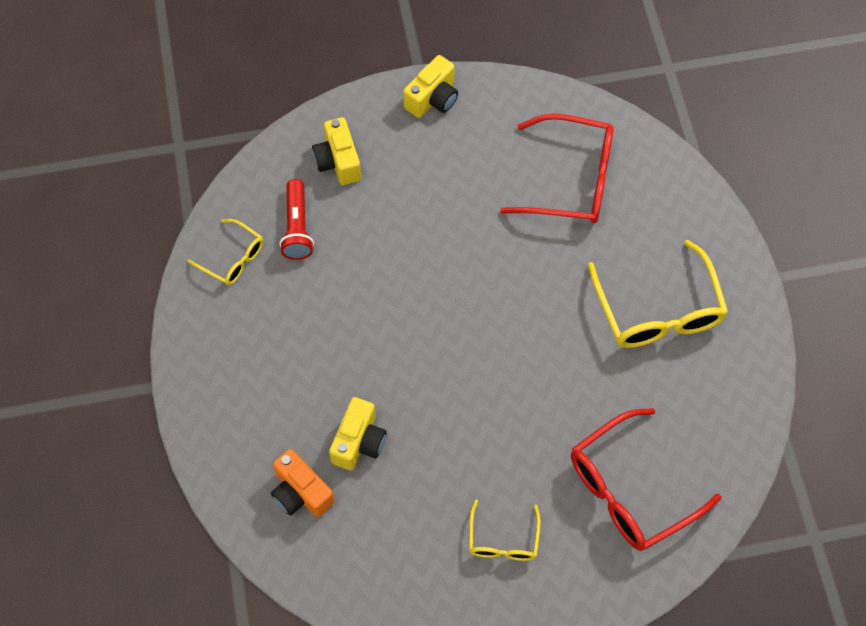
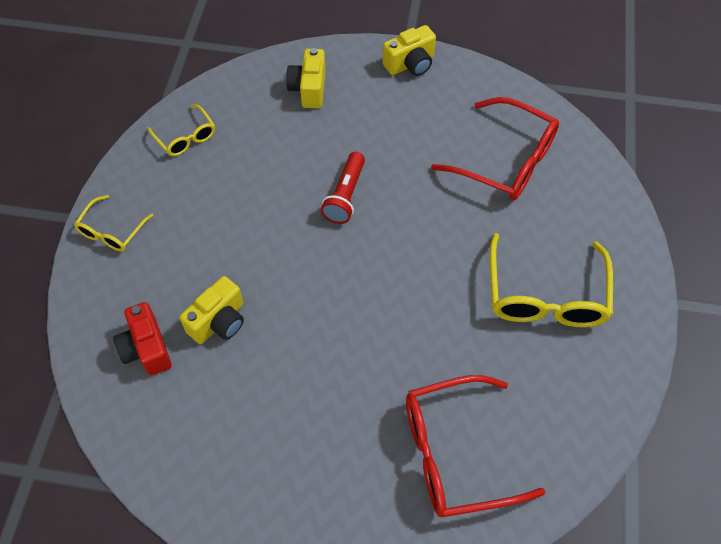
camera: 20 degrees right, 5 degrees down
orange camera [271,449,335,517] -> red camera [113,302,172,376]
red flashlight [279,179,314,260] -> red flashlight moved to [321,152,365,224]
yellow glasses [469,500,541,561] -> yellow glasses moved to [74,195,154,251]

